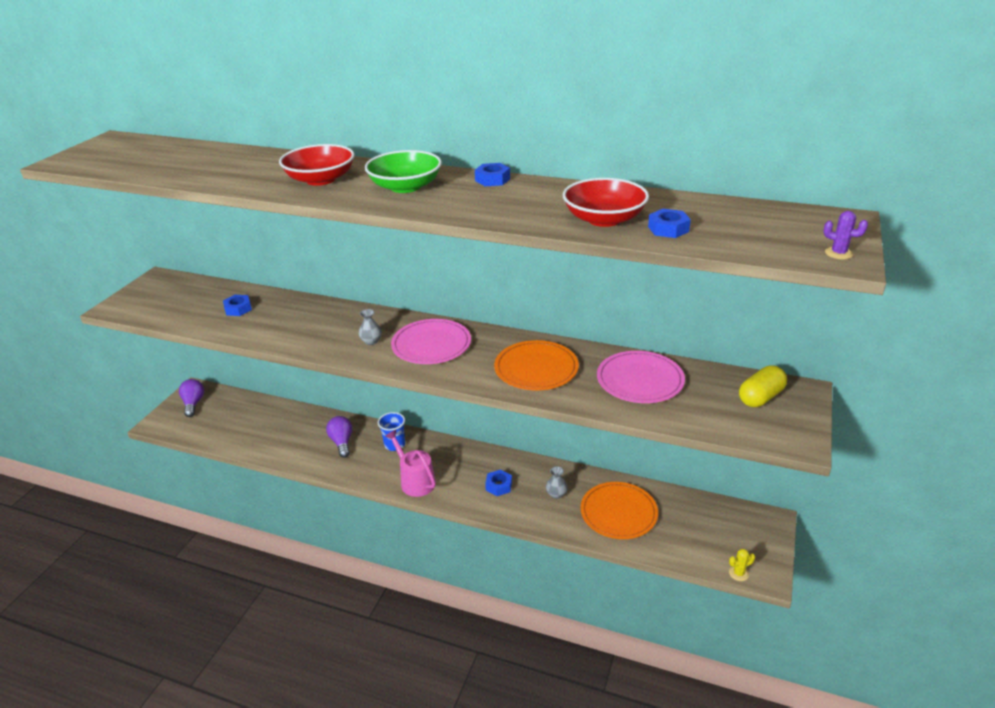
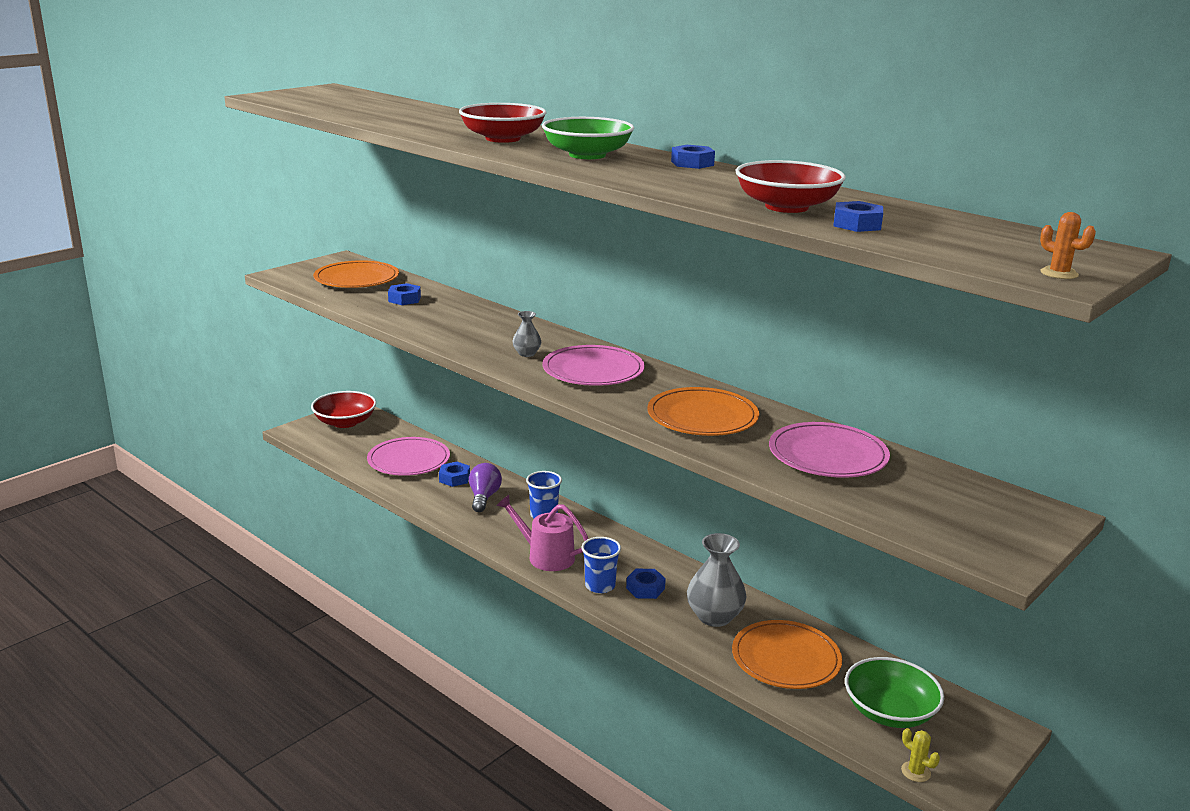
camera: 20 degrees right, 10 degrees down
purple light bulb [179,379,204,417] -> red bowl [311,391,376,428]
pink watering can [385,430,436,497] -> pink watering can turned 45 degrees counterclockwise [496,495,588,571]
grey vase [546,466,568,499] -> grey vase [687,533,747,627], size x1.96
yellow cactus [729,549,755,581] -> yellow cactus turned 45 degrees clockwise [901,728,940,782]
yellow capsule [739,365,787,407] -> none
purple cactus [823,211,868,259] -> orange cactus [1040,212,1096,279]
none -> orange plate [313,260,399,288]
none -> pink plate [367,437,450,476]
none -> blue nut [439,462,470,487]
none -> blue cup [581,537,621,593]
none -> green bowl [845,657,944,728]

